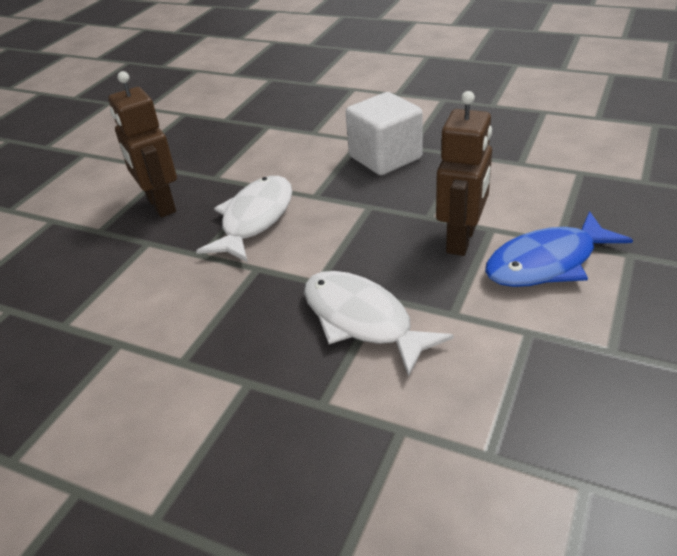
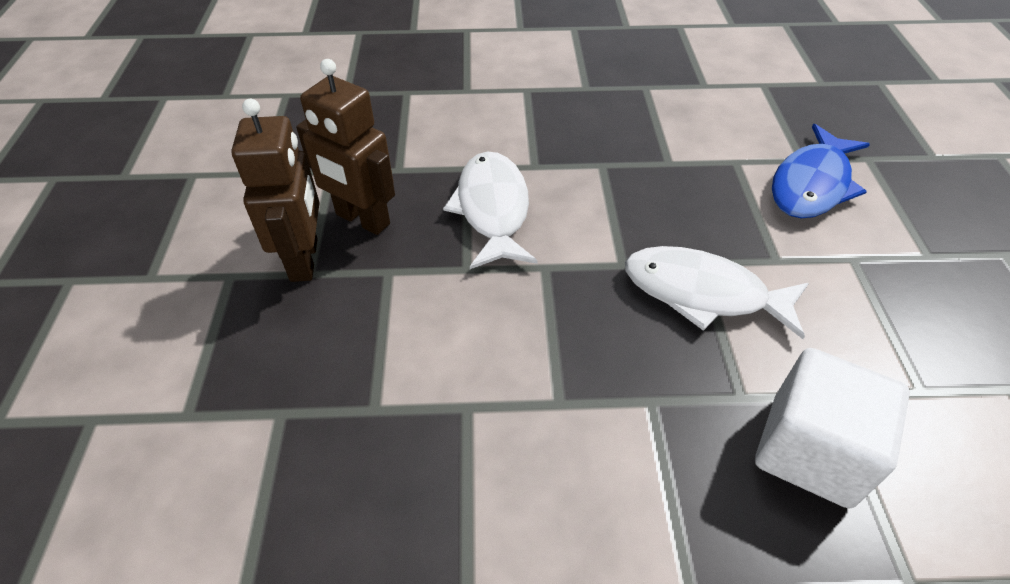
camera: 30 degrees left, 10 degrees up
white cube [346,92,423,175] -> white cube moved to [755,348,910,508]
brown robot [436,91,492,256] -> brown robot moved to [231,99,320,282]

